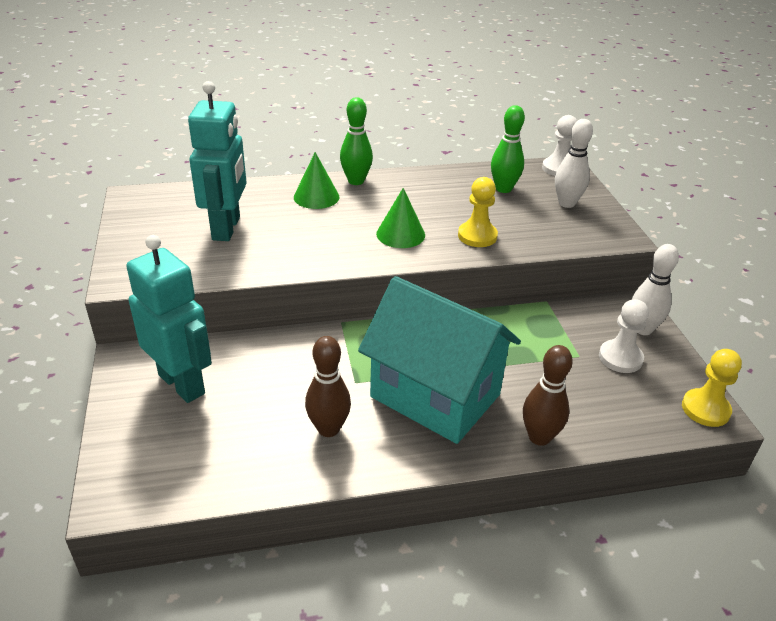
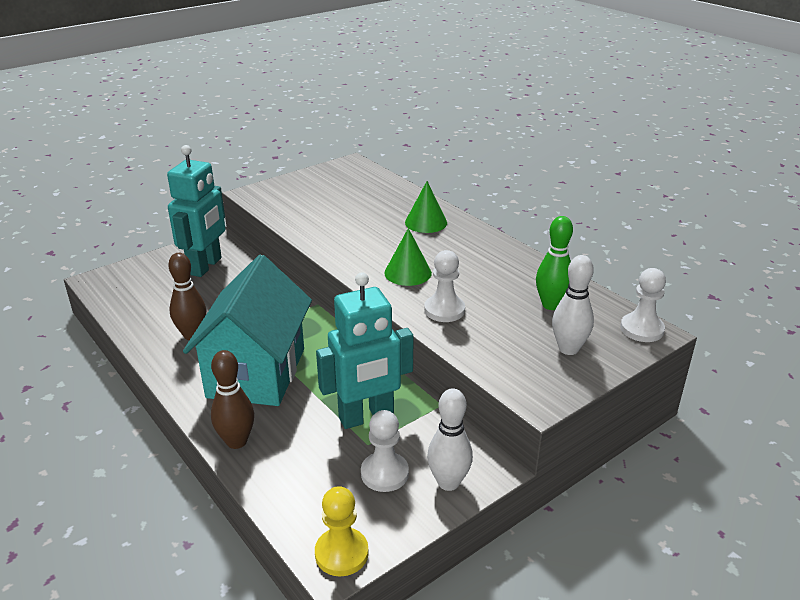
camera: 65 degrees right, 5 degrees down
turquoise robot [188,81,247,241] -> turquoise robot moved to [316,272,414,429]
green bowling pin [340,97,373,185] -> none
yellow pawn [458,177,498,247] -> white pawn [424,250,465,322]

